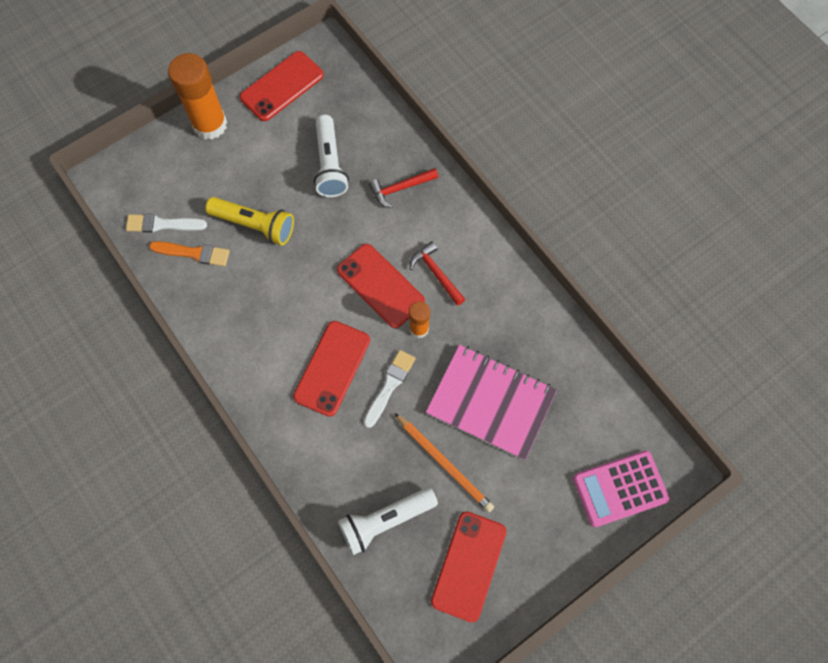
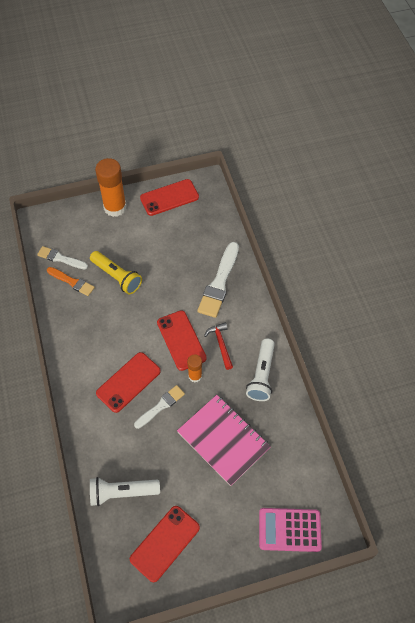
camera: 20 degrees right, 10 degrees down
white flashlight [314,115,349,197] -> white flashlight moved to [246,339,275,401]
red hammer [369,168,438,208] -> white brush [197,242,239,318]
orange pencil [394,413,494,512] -> none

